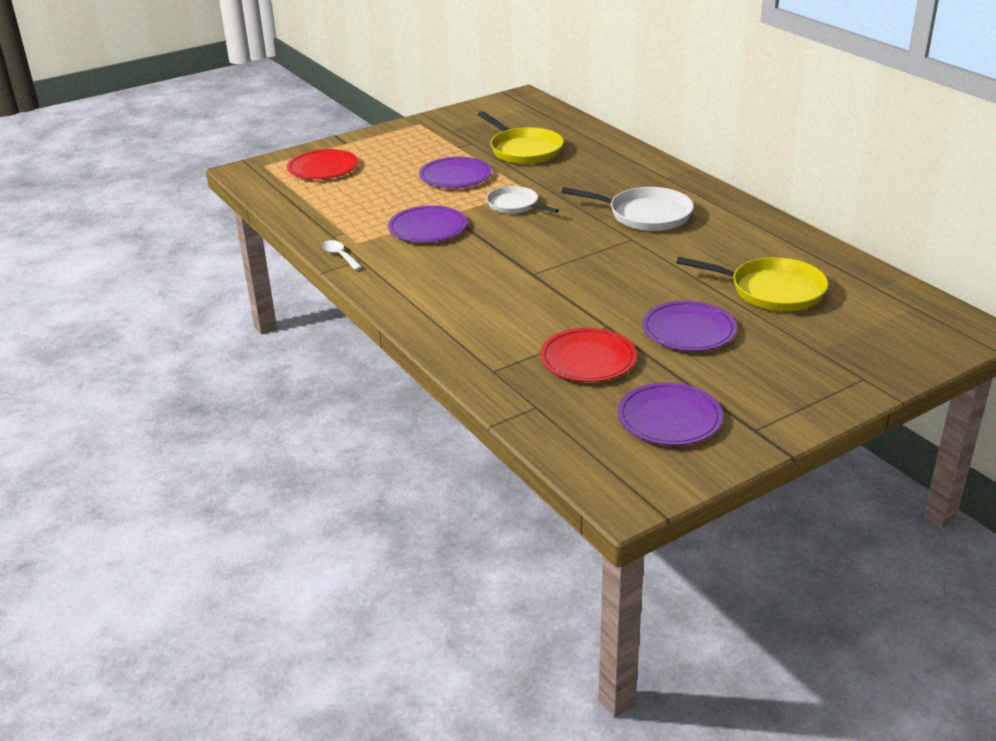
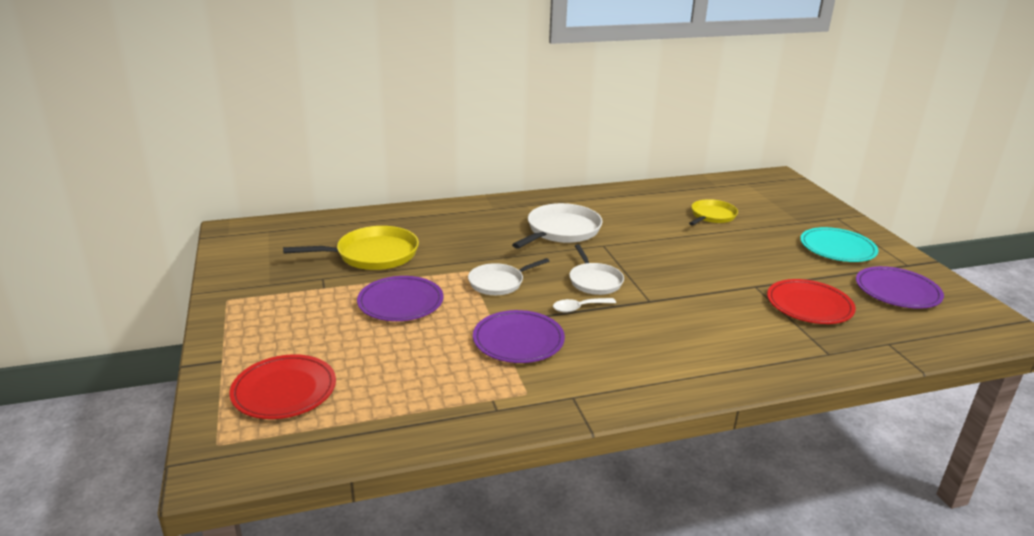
camera: 75 degrees left, 5 degrees down
white spoon [322,240,362,270] -> white spoon moved to [553,298,616,313]
purple plate [642,301,737,351] -> none
yellow pan [676,257,828,311] -> yellow pan [689,199,738,225], size x0.64
none -> white pan [569,244,624,295]
none -> turquoise plate [800,227,878,262]

